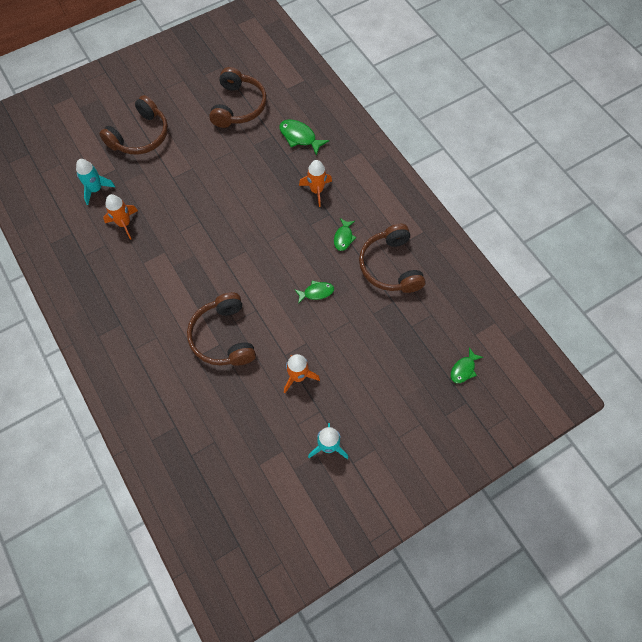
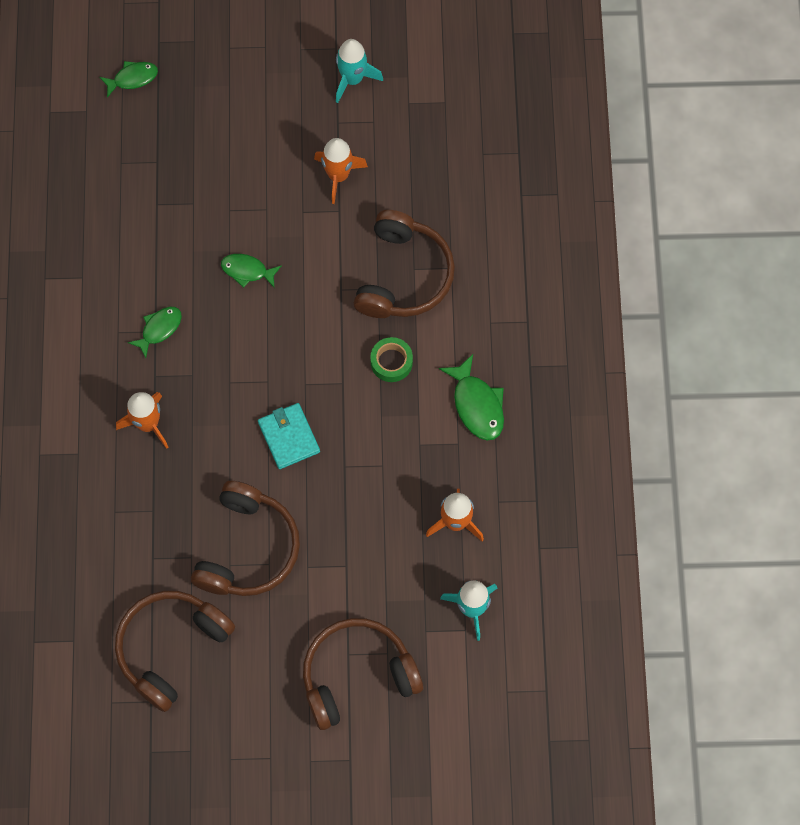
camera: 150 degrees left, 5 degrees up
green fish [279,119,329,156] -> green fish moved to [439,354,504,441]
brown headphones [359,224,426,293] -> brown headphones moved to [191,481,300,596]
none -> turquoise wallet [258,403,320,469]
none -> green tape [370,337,413,382]

